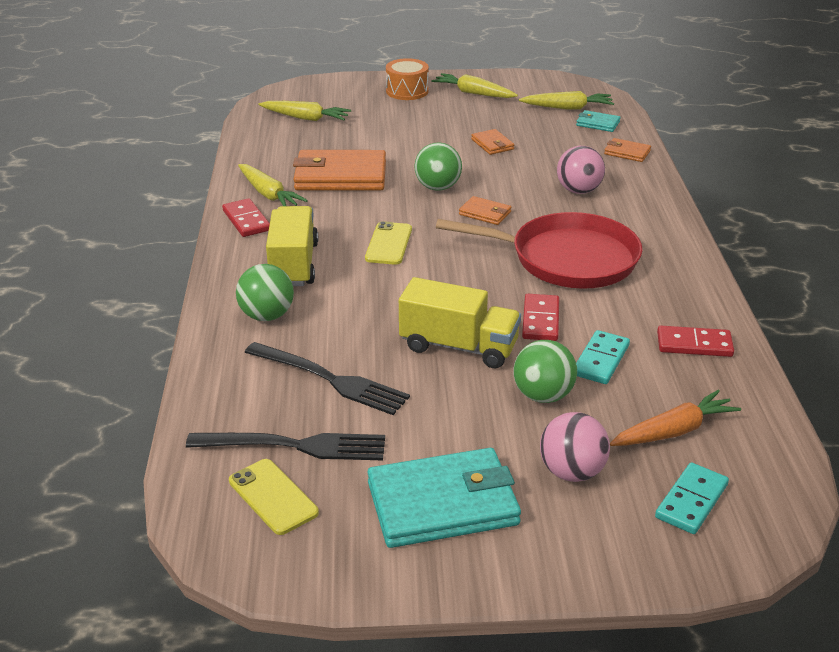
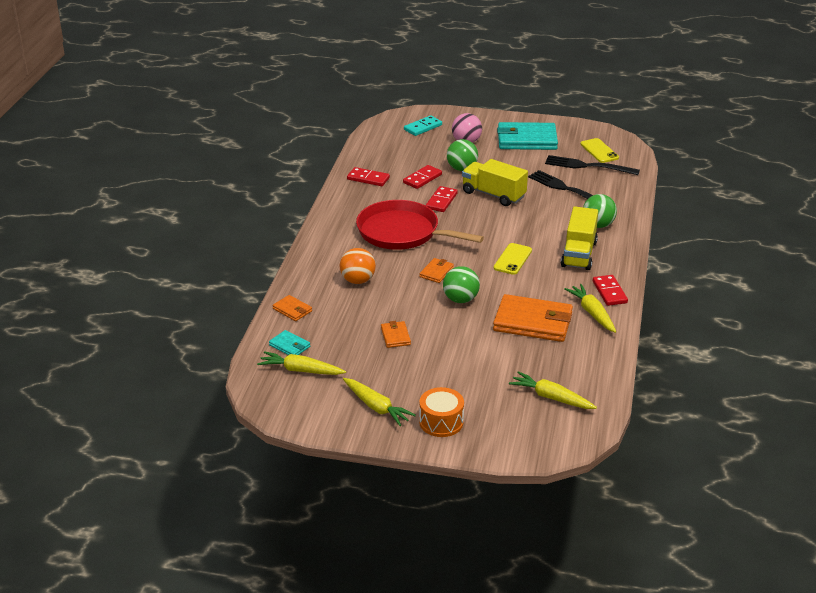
camera: 165 degrees left, 0 degrees up
orange wallet [459,196,512,225] -> orange wallet turned 75 degrees clockwise [419,258,454,283]
pink ball [557,146,605,194] -> orange ball [340,248,376,284]
turquoise domino [576,330,630,384] -> red domino [403,165,442,189]
orange carrot [610,390,741,446] -> none

